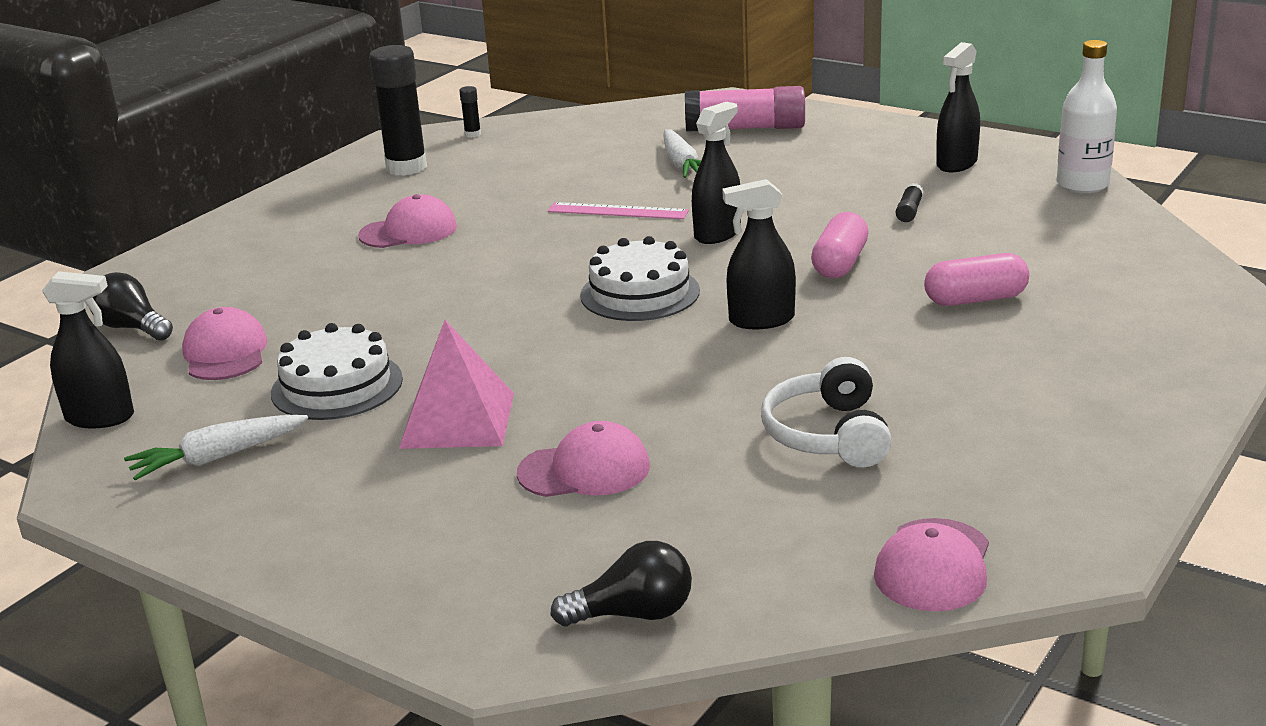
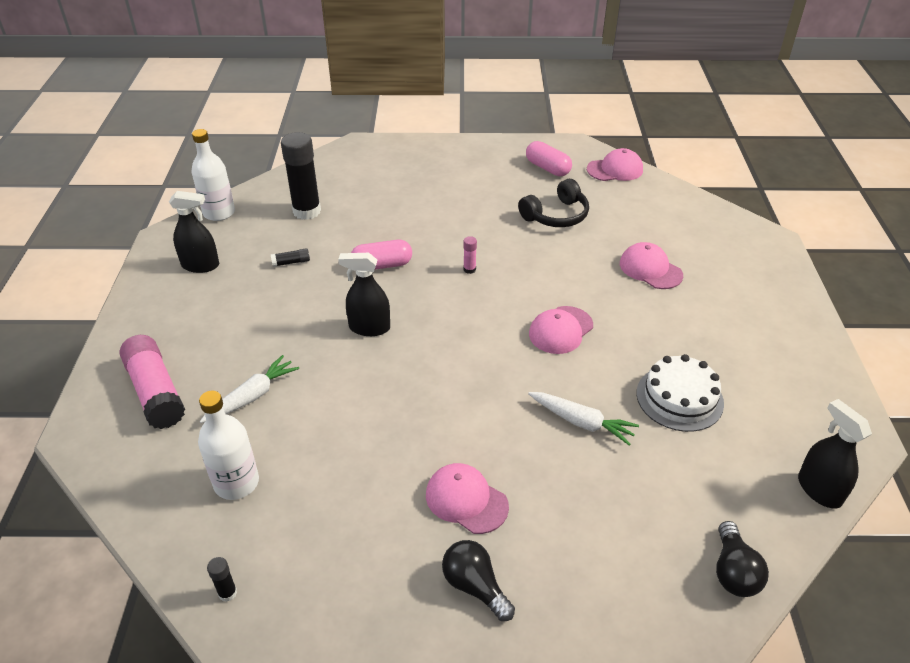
camera: 125 degrees left, 15 degrees up
white carrot [124,415,308,480] -> white carrot moved to [528,392,639,445]
pink cap [182,307,268,380] -> pink cap moved to [529,306,593,354]
black glue stick [369,45,427,176] -> black glue stick moved to [281,132,321,220]
pink pyramid [399,320,514,449] -> none
pink ruler [548,202,689,219] -> none
black light bulb [550,541,692,626] -> black light bulb moved to [442,540,515,621]
white cake [580,236,700,321] -> none
black spray bottle [722,179,796,329] -> pink glue stick [463,236,477,274]
white headphones [761,357,892,467] -> black headphones [518,179,589,227]
pink capsule [924,253,1029,306] -> pink capsule moved to [526,141,572,176]
none -> white bottle [198,391,259,500]

